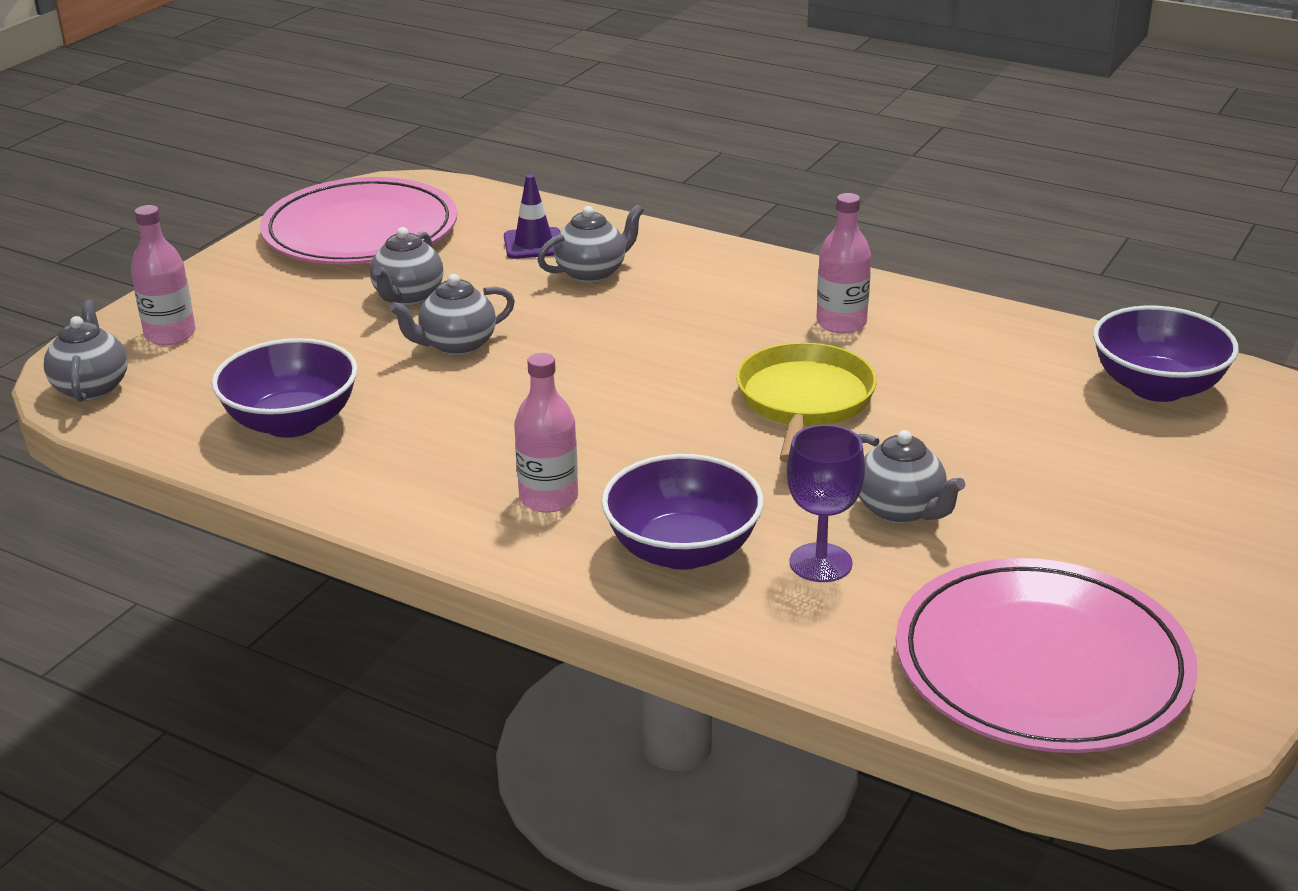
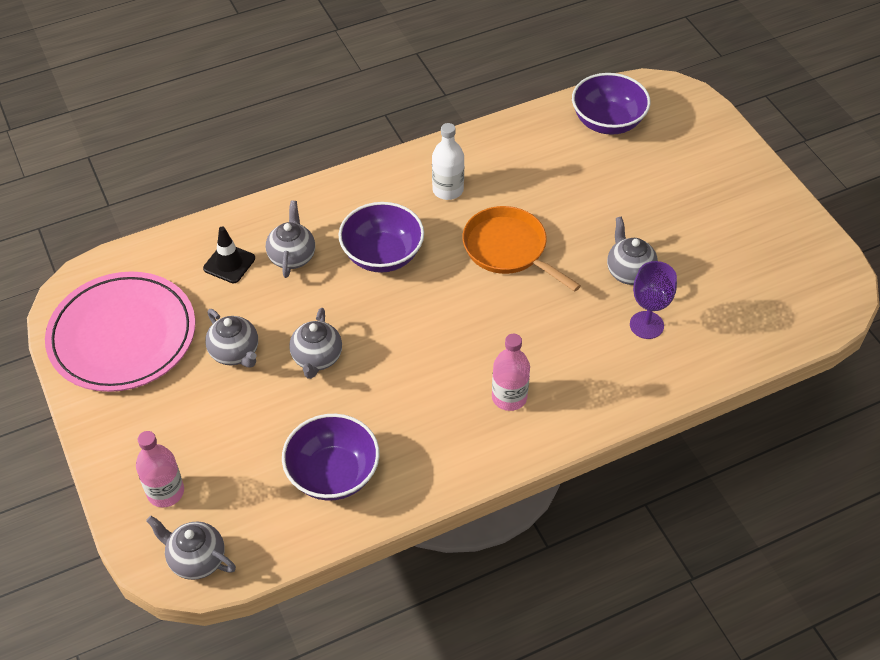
camera: 55 degrees left, 20 degrees up
purple traffic cone [504,174,560,259] -> black traffic cone [203,226,255,283]
purple bowl [601,454,764,570] -> purple bowl moved to [339,202,424,273]
yellow pan [736,342,877,463] -> orange pan [462,206,581,292]
pink bottle [816,193,871,334] -> white bottle [432,123,464,200]
grey teapot [858,430,965,524] -> grey teapot turned 105 degrees counterclockwise [607,216,658,285]
pink plate [896,558,1198,753] -> none

